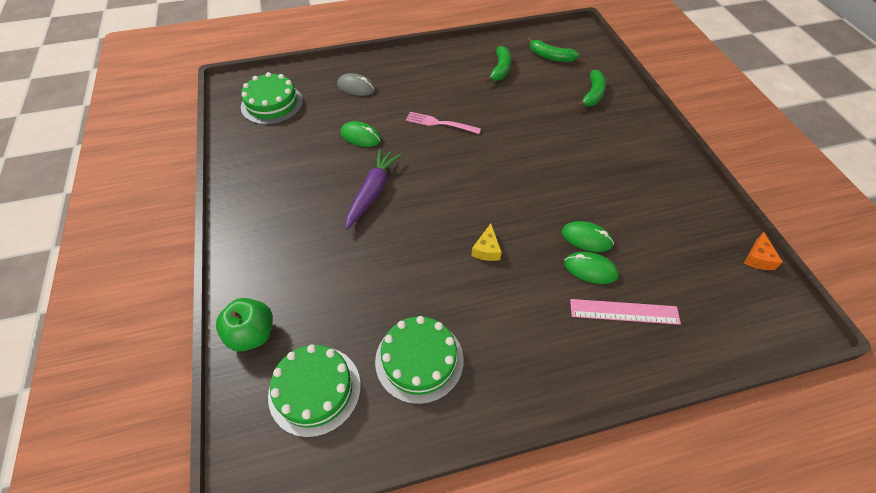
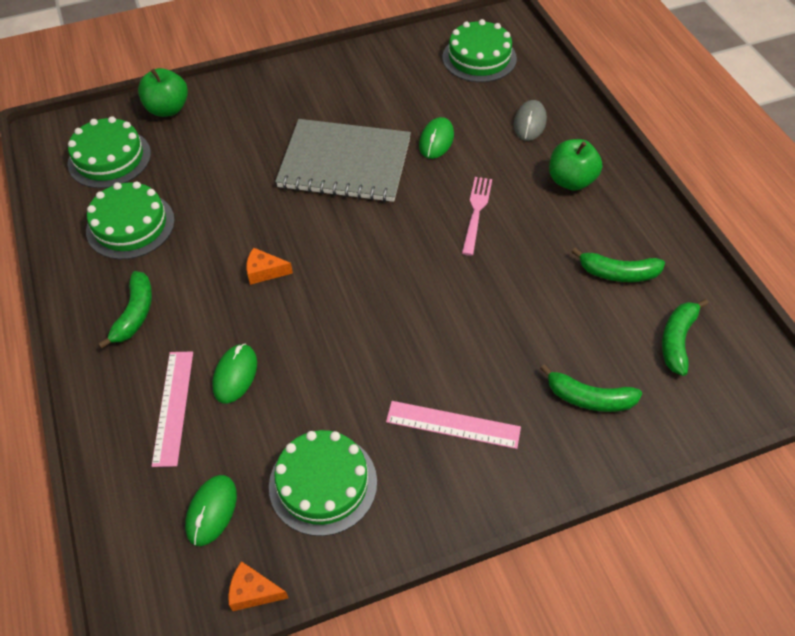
camera: 85 degrees right, 0 degrees up
purple carrot [345,149,401,230] -> grey notebook [275,119,411,202]
yellow cheese [471,224,502,261] -> orange cheese [246,248,293,285]
green mouse [562,221,614,252] -> green mouse moved to [185,475,237,546]
none -> green banana [98,271,152,349]
none -> green cake [269,430,377,536]
none -> pink ruler [386,401,521,449]
none -> green apple [549,139,602,191]

